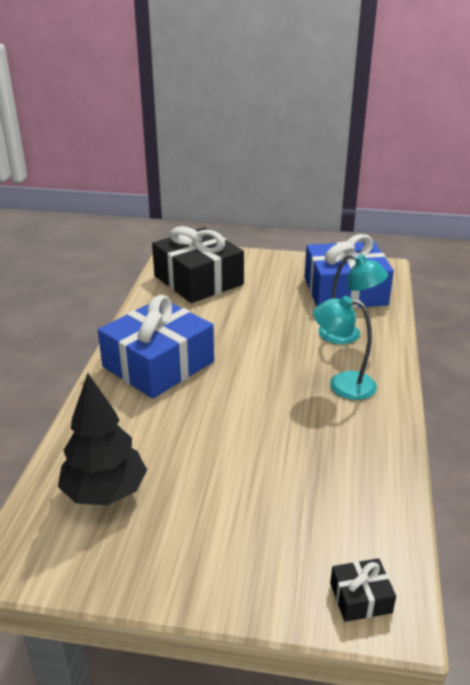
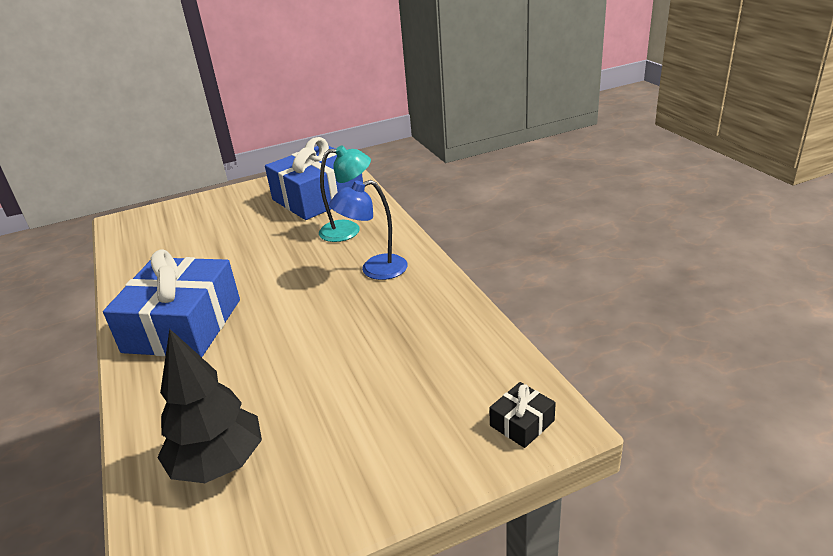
camera: 30 degrees left, 0 degrees up
black gift [152,226,244,303] -> none
turquoise lamp [313,296,377,400] -> blue lamp [329,180,408,280]

